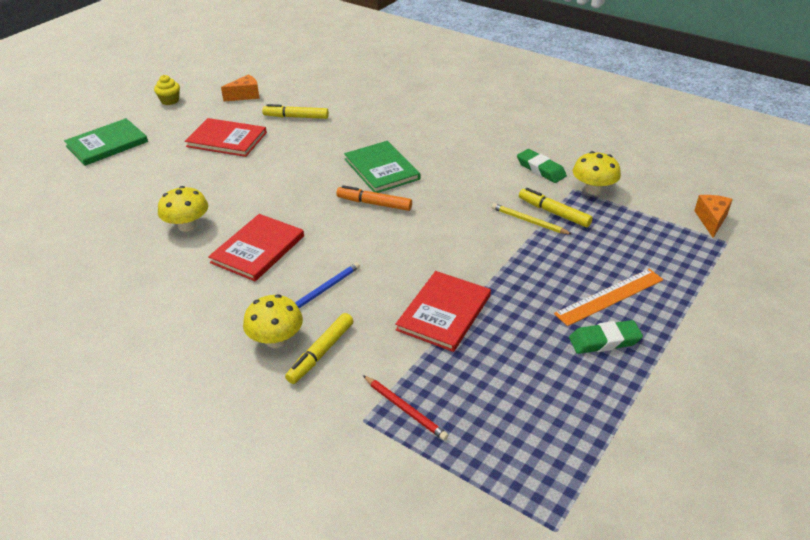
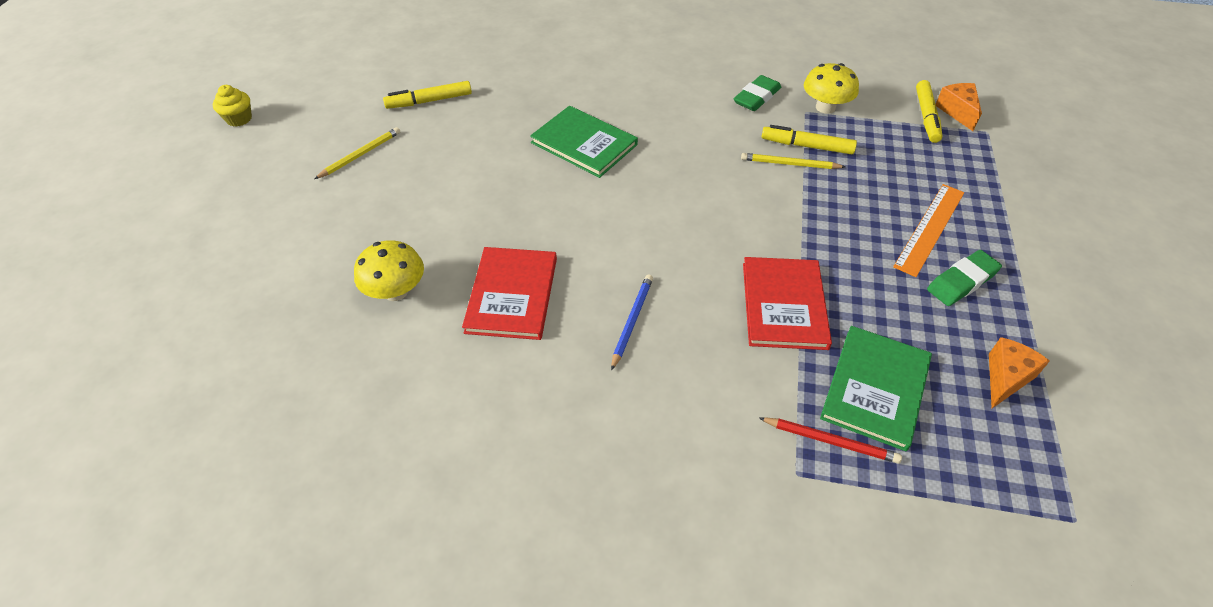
camera: 25 degrees left, 10 degrees up
green book [64,118,148,166] -> green book moved to [820,326,932,451]
red book [185,118,267,157] -> yellow pencil [314,127,400,179]
orange cheese [221,74,260,101] -> orange cheese moved to [989,337,1050,408]
yellow mushroom [243,294,303,348] -> none
yellow marker [285,313,353,384] -> yellow marker moved to [916,80,942,143]
orange marker [336,185,412,211] -> none
green eraser [517,149,567,183] -> green eraser turned 75 degrees counterclockwise [734,75,781,111]

